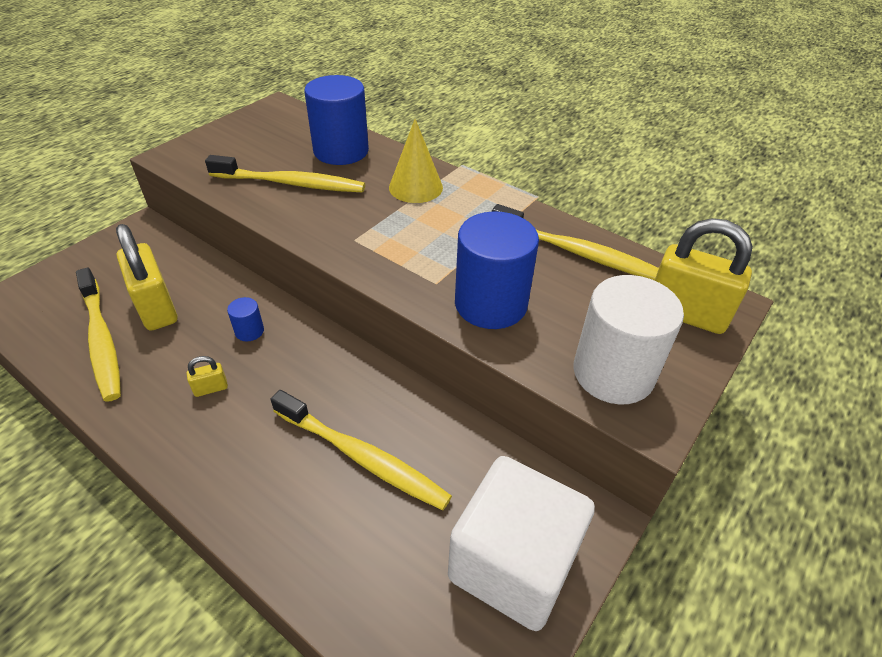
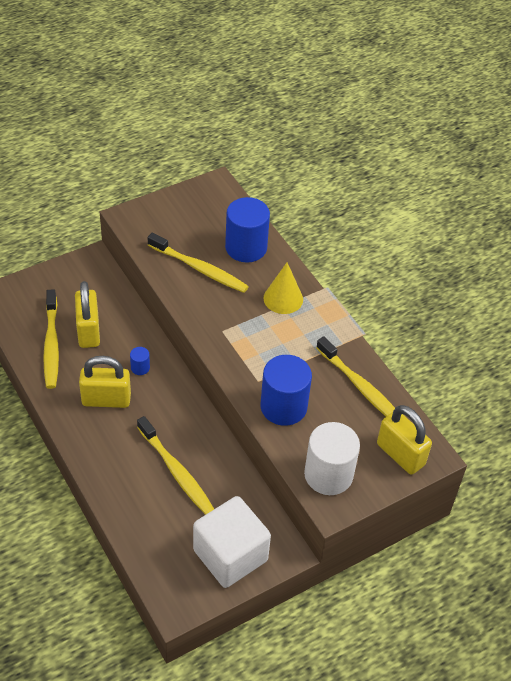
camera: 20 degrees right, 5 degrees up
yellow padlock [187,356,228,397] -> yellow padlock [79,356,131,408], size x2.33

